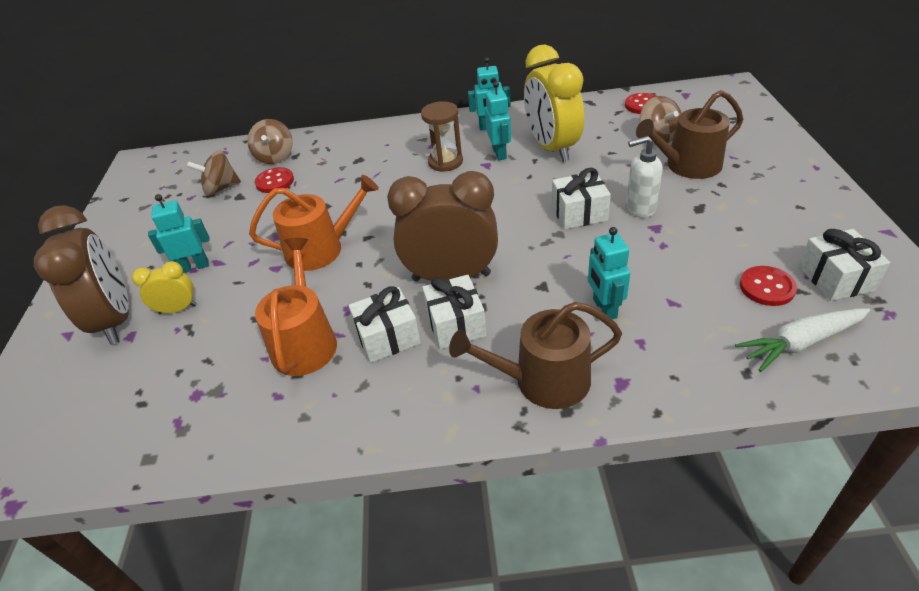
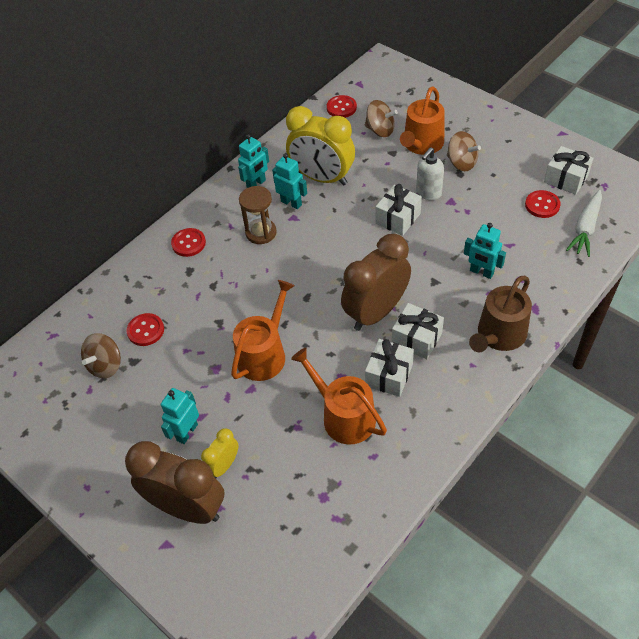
camera: 45 degrees left, 10 degrees up
brown spinning top [247,119,293,164] -> brown spinning top moved to [447,131,481,171]
brown watering can [636,90,743,179] -> orange watering can [400,86,445,155]
none -> red button [171,228,206,257]

